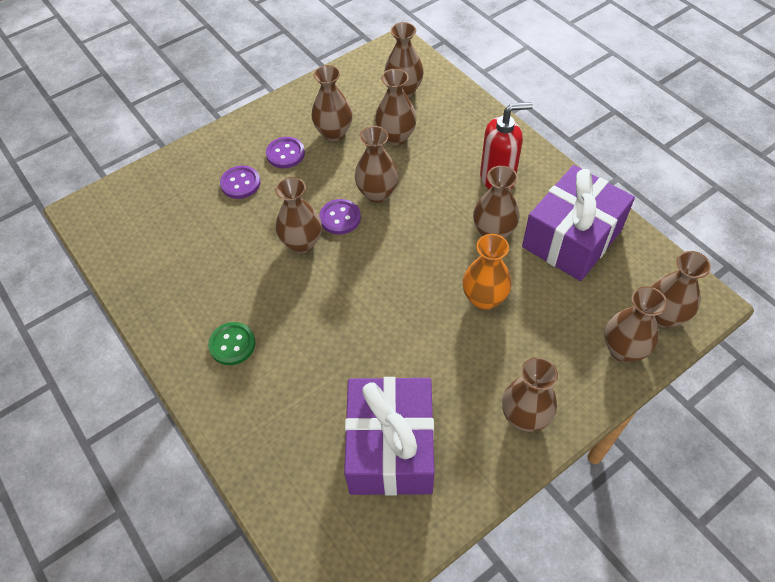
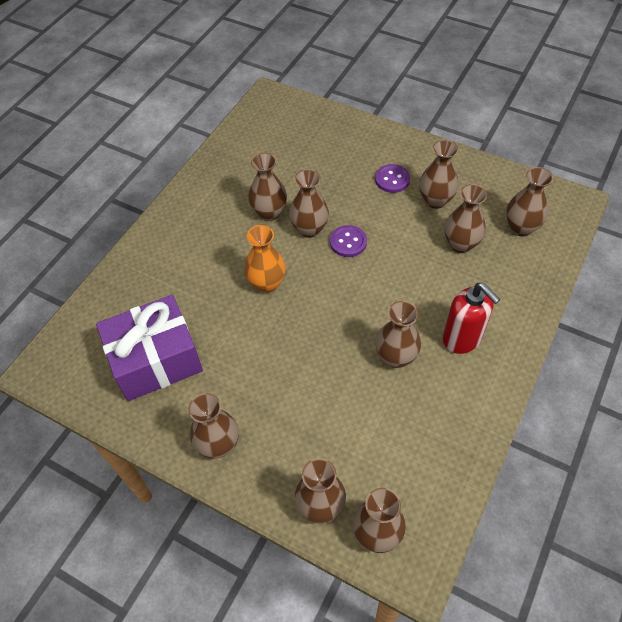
camera: 65 degrees right, 0 degrees up
green button [208,322,255,365] -> none
purple button [220,166,260,199] -> none
brown vase [354,126,398,203] -> brown vase moved to [248,153,287,221]
orange vase [463,234,512,310] -> orange vase moved to [244,225,286,293]
purple gift [522,165,635,281] -> none

